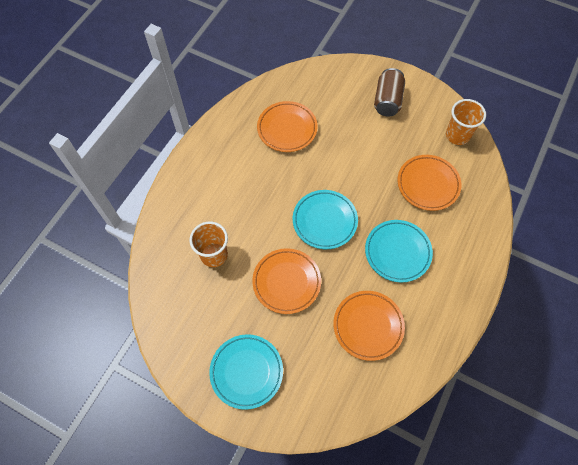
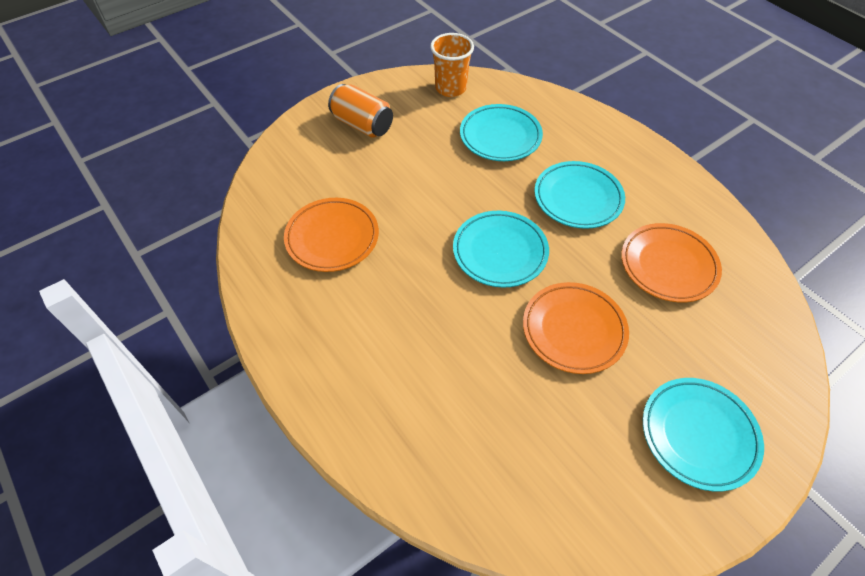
camera: 65 degrees left, 10 degrees down
orange cup [189,222,228,267] -> none
brown can [374,68,405,117] -> orange can [328,84,393,138]
orange plate [397,155,462,211] -> turquoise plate [460,104,543,161]

